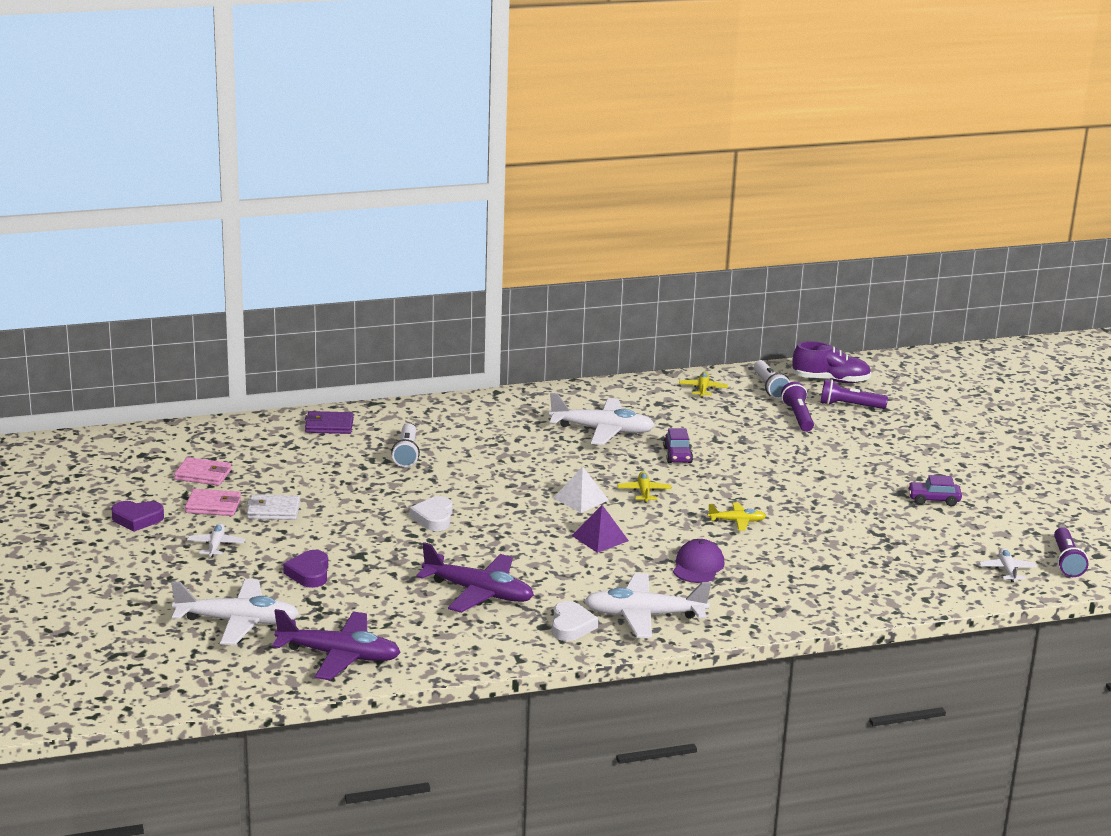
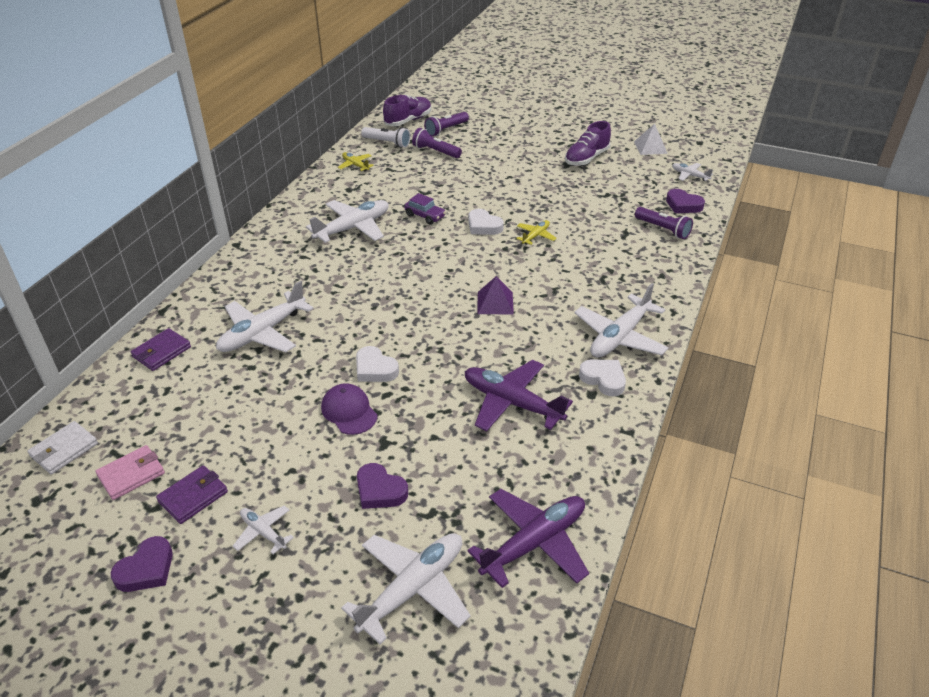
camera: 50 degrees left, 15 degrees up
pink wallet [185,489,241,516] -> purple wallet [156,465,228,524]
white wallet [247,494,300,520] -> white wallet moved to [27,421,98,474]
white flashlight [391,423,420,467] -> white plane [216,281,314,352]
purple plane [416,542,534,613] -> purple plane turned 120 degrees counterclockwise [464,360,573,431]
white pyramid [554,466,609,513] -> white pyramid moved to [634,124,668,155]
yellow plane [617,471,672,503] -> none
purple cap [673,539,725,583] -> purple cap moved to [321,383,378,435]
purple car [908,475,962,506] -> purple shoe [565,121,611,166]
purple flashlight [1054,527,1088,577] -> purple flashlight moved to [635,207,693,239]
none -> white heart [468,209,504,235]
none -> purple heart [666,189,705,213]

